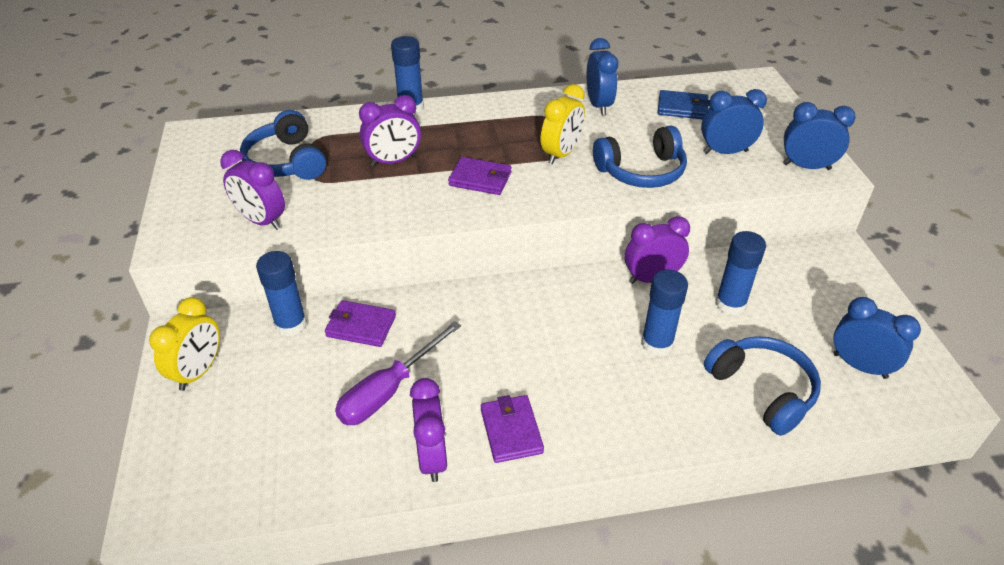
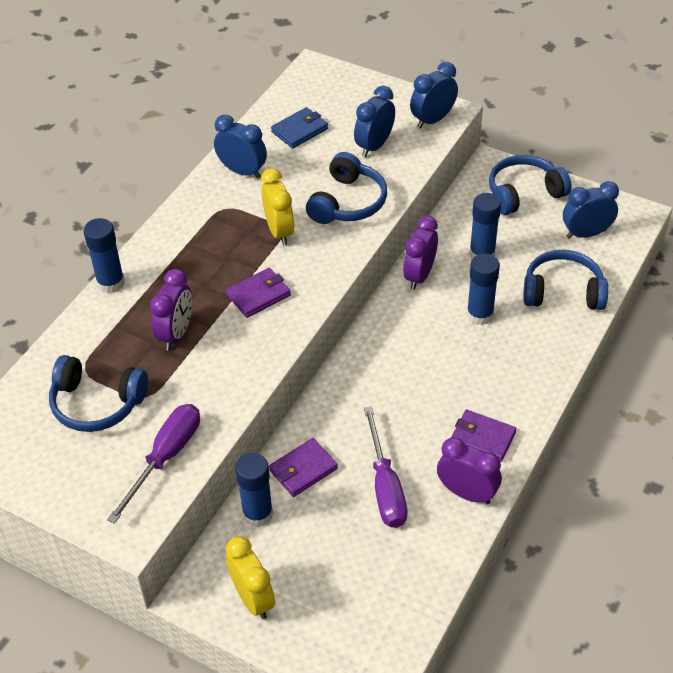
camera: 50 degrees left, 5 degrees up
purple clock [220,150,285,230] -> purple screwdriver [107,404,200,524]
none -> blue headphones [489,155,572,215]

